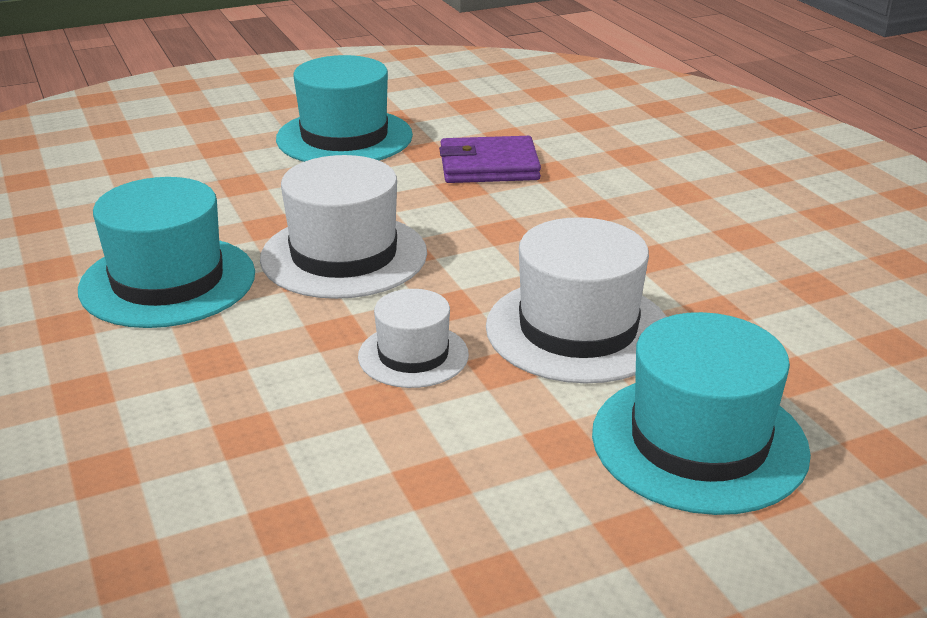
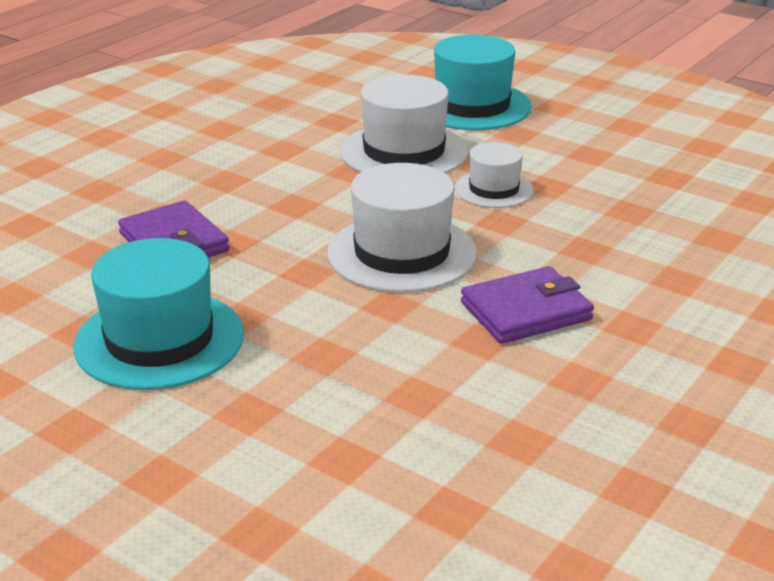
camera: 120 degrees left, 0 degrees up
turquoise hat [78,177,255,328] -> purple wallet [461,266,594,344]

